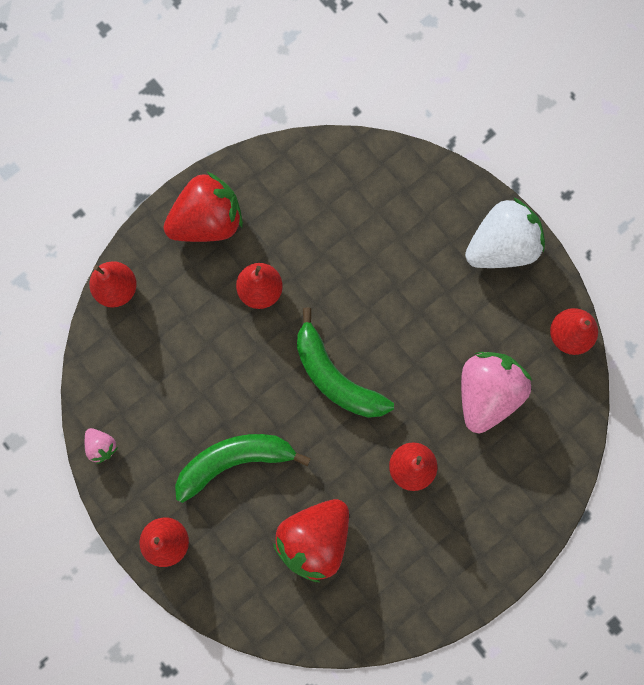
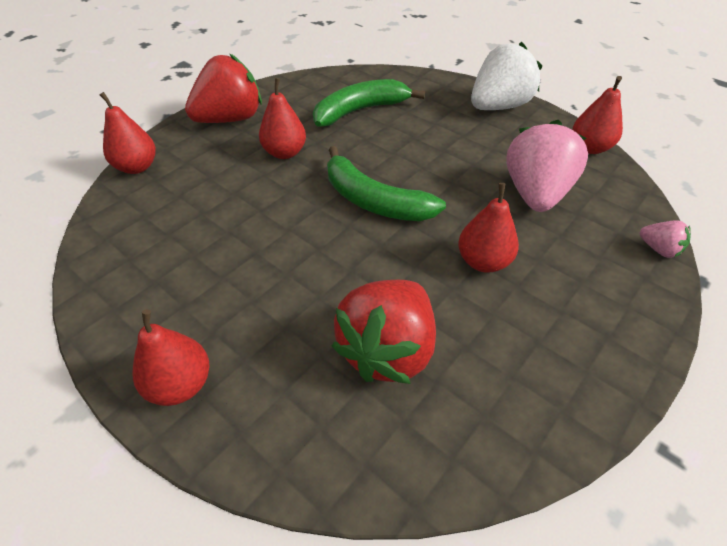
camera: 10 degrees left, 30 degrees down
pink strawberry [85,428,118,464] -> pink strawberry moved to [640,220,691,258]
green banana [175,434,311,503] -> green banana moved to [313,79,425,127]

